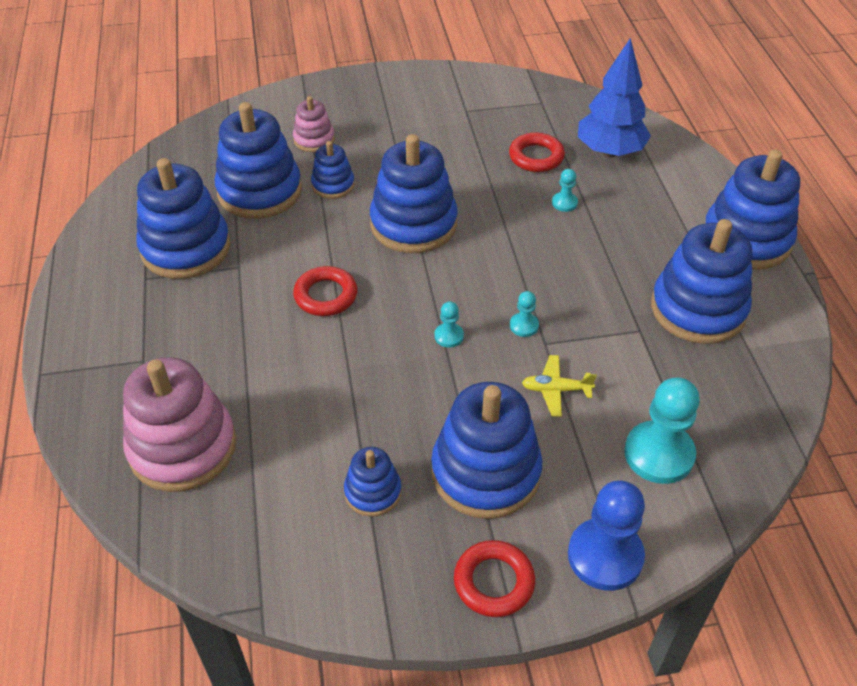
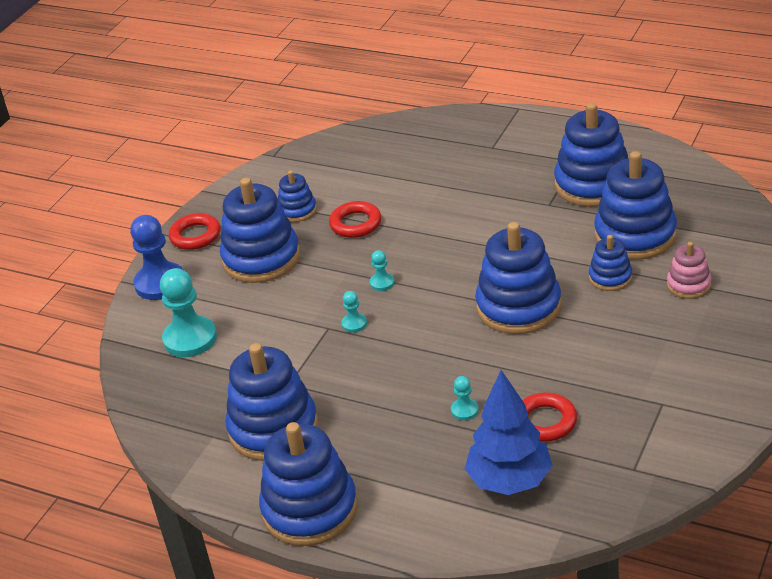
camera: 130 degrees right, 10 degrees down
pink stacking toy [123,357,236,492] -> none
red ring [293,266,357,316] -> red ring moved to [329,201,381,238]
yellow plane [522,355,597,417] -> none

